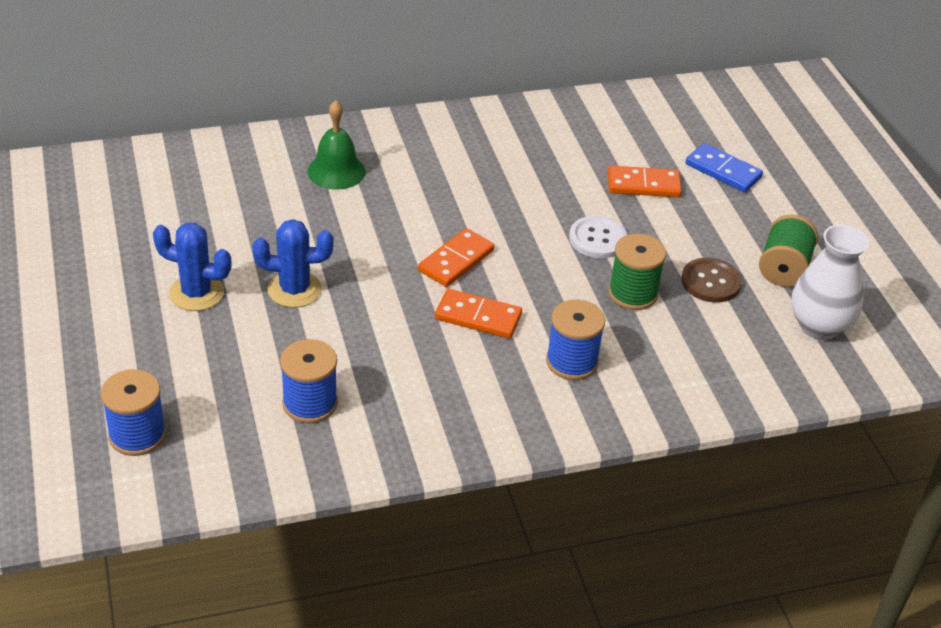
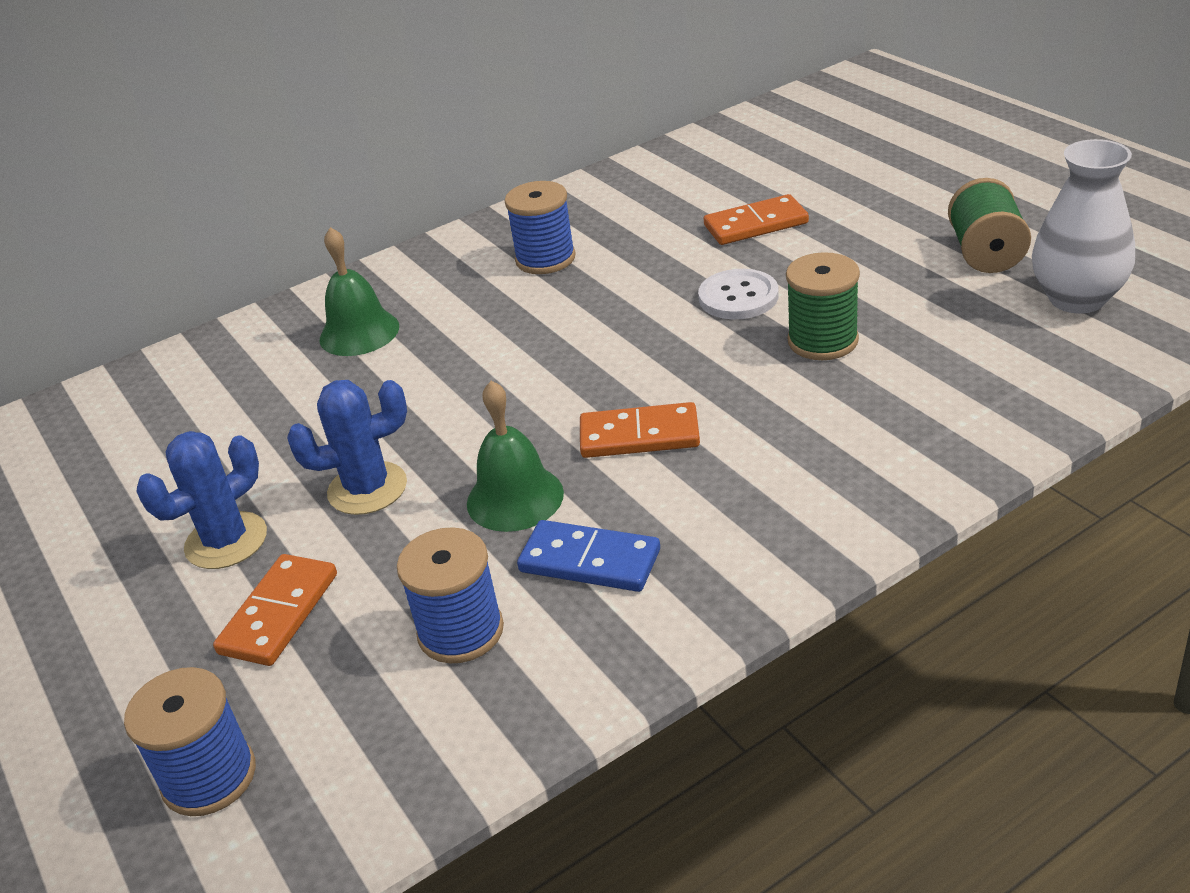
camera: 10 degrees left, 5 degrees down
blue cactus [153,223,232,311] -> blue cactus turned 45 degrees counterclockwise [136,431,267,569]
orange domino [418,228,495,287] -> orange domino moved to [213,554,337,666]
blue spool [546,299,605,380] -> blue spool moved to [505,181,576,274]
brown button [681,258,742,303] -> none
blue domino [685,143,763,192] -> blue domino moved to [517,520,660,592]
none -> green bell [467,381,564,532]

